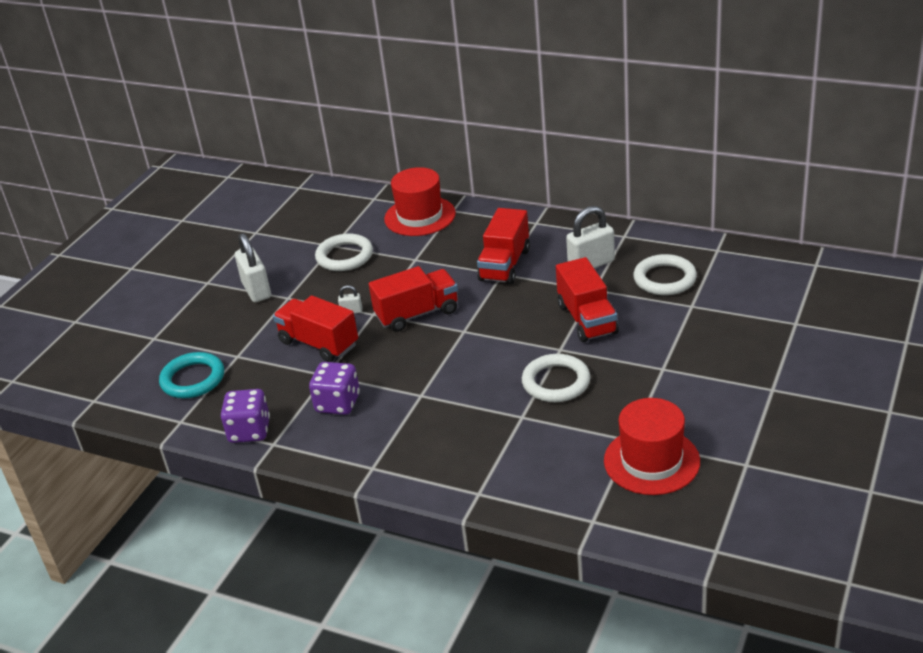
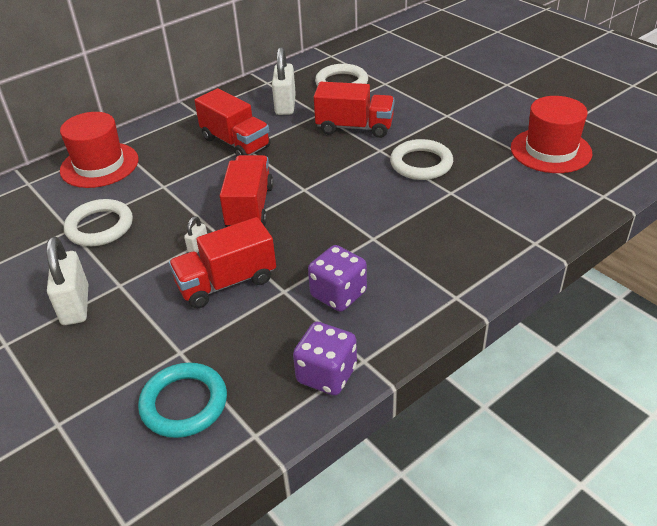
camera: 65 degrees left, 5 degrees up
white padlock [235,233,271,302] -> white padlock turned 75 degrees clockwise [46,237,88,325]

